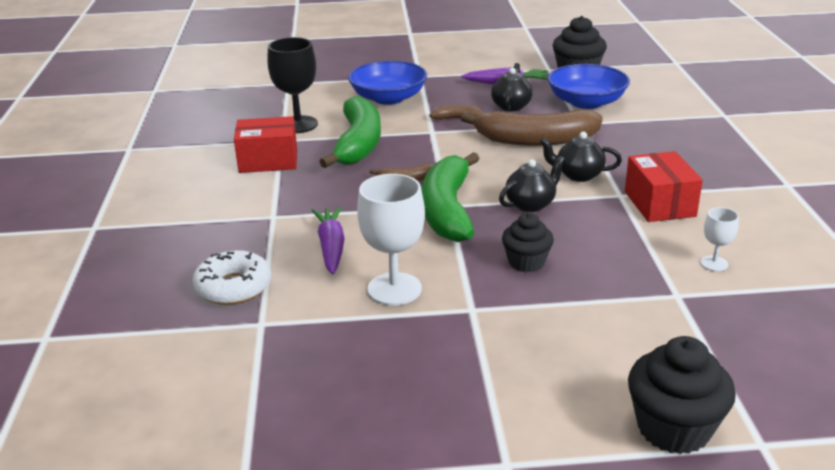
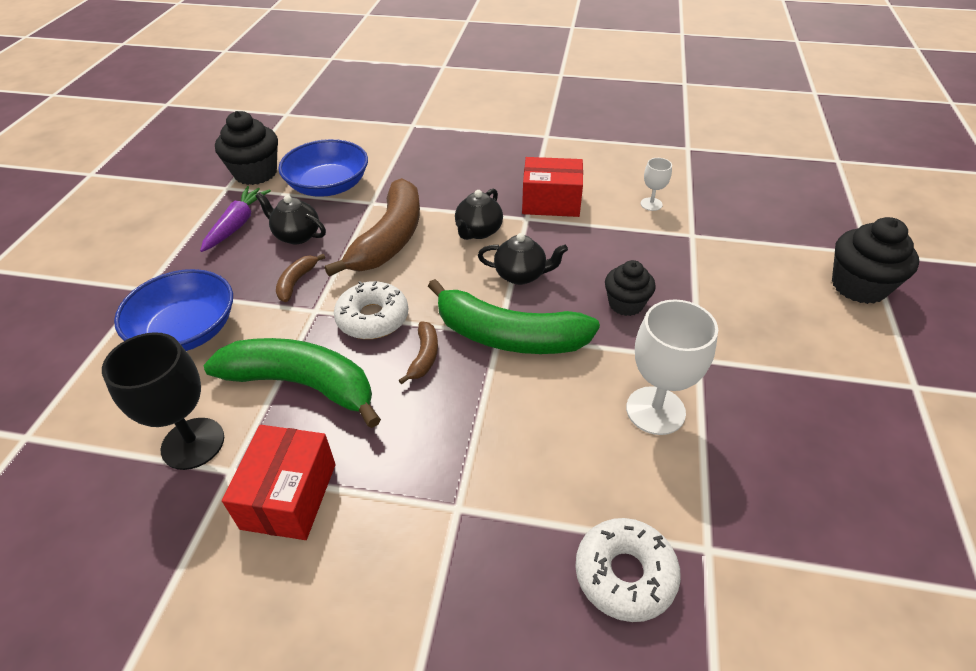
camera: 75 degrees left, 15 degrees up
purple carrot [311,206,345,274] -> none
black teapot [499,156,565,212] -> black teapot turned 120 degrees clockwise [478,233,568,285]
none -> white donut [334,281,408,339]

